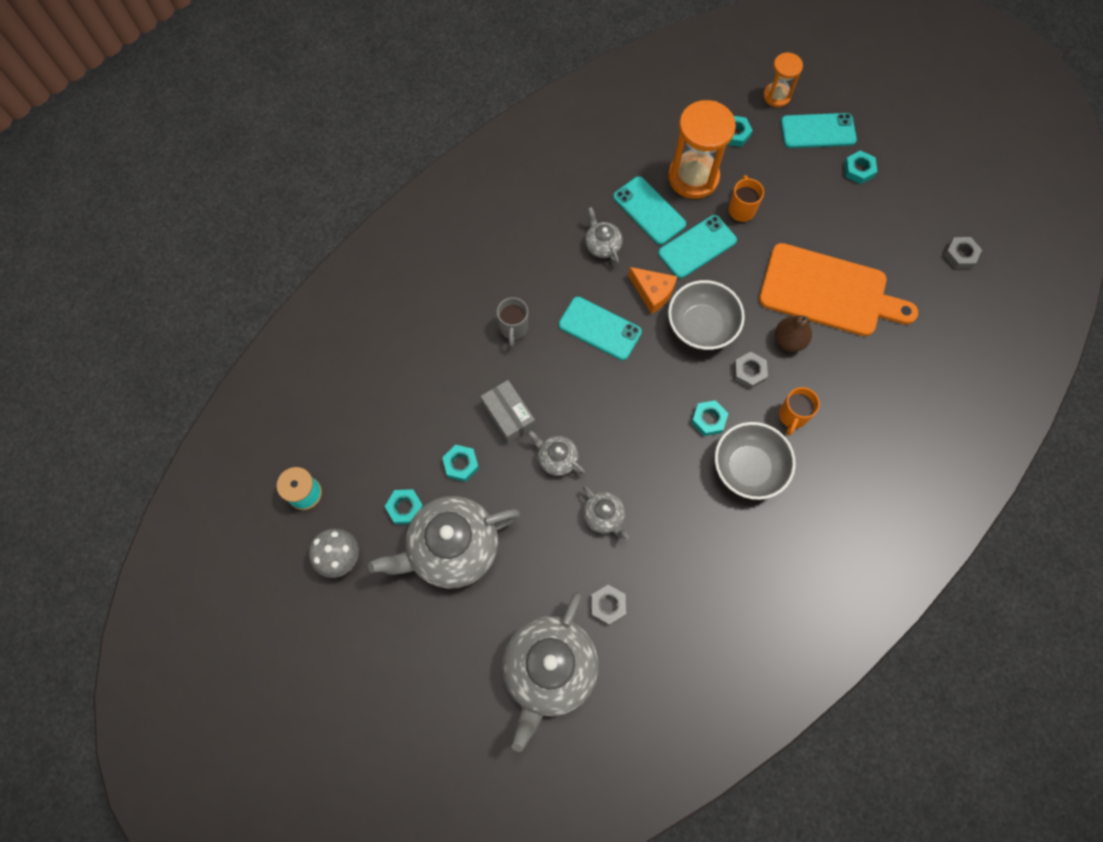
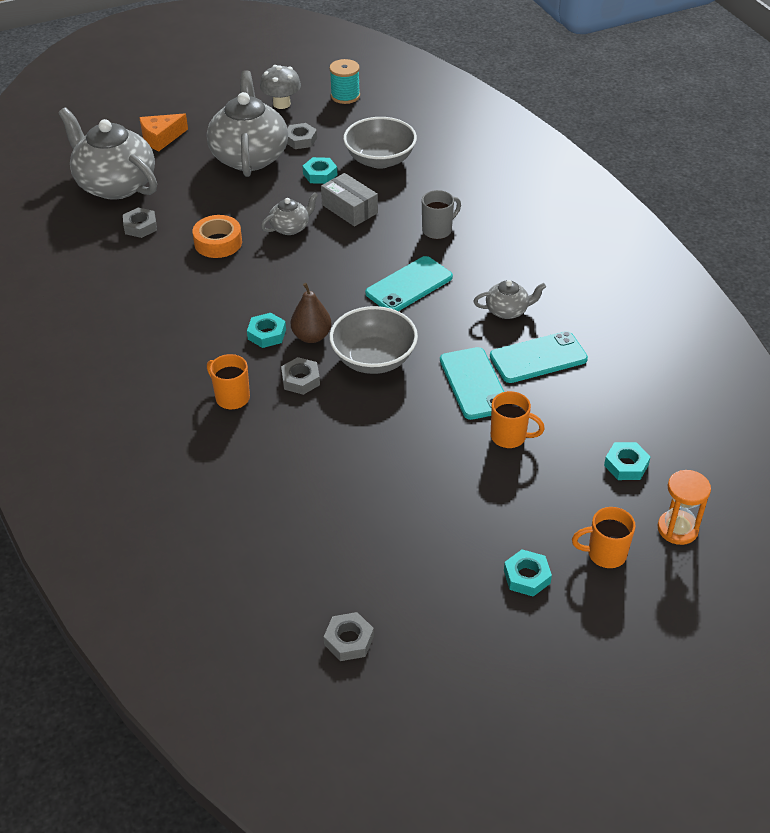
camera: 110 degrees right, 25 degrees down
turquoise nut [385,489,423,525] -> grey nut [287,123,317,149]
grey box [480,380,535,444] -> grey box turned 60 degrees clockwise [321,173,378,226]
grey mug [497,297,528,347] -> grey mug turned 120 degrees clockwise [422,190,461,239]
grey teapot [583,486,630,540] -> orange tape [192,215,242,258]
orange cheese [628,267,677,314] -> orange cheese moved to [139,113,188,151]
orange hourglass [668,100,736,199] -> none
grey bowl [715,422,796,500] -> grey bowl moved to [343,117,417,169]
orange cutting board [759,243,918,336] -> none
brown pear [775,315,812,352] -> brown pear moved to [291,283,332,343]
turquoise phone [781,113,857,148] -> orange mug [572,507,636,568]

